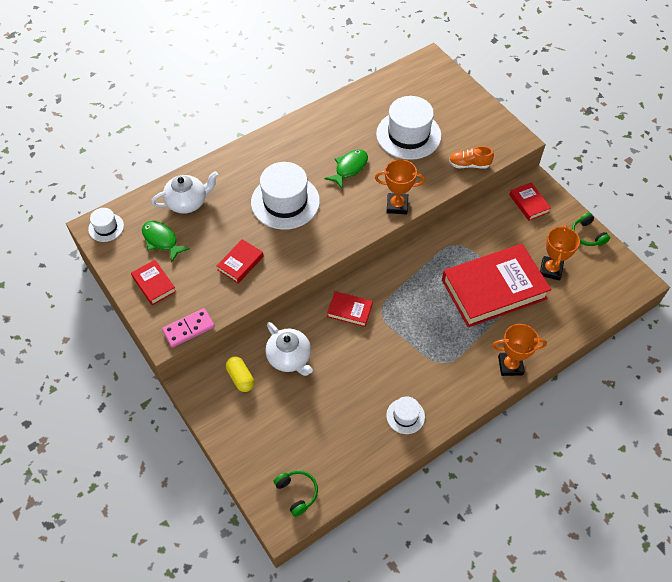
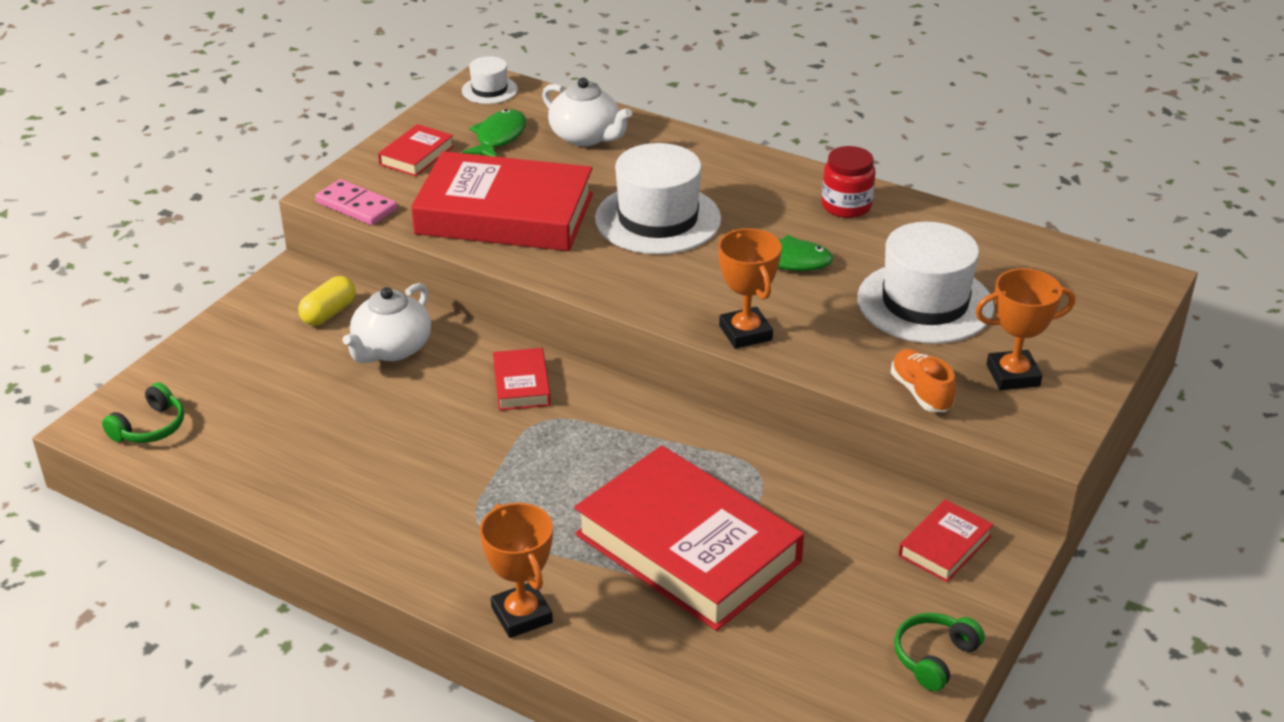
camera: 65 degrees right, 20 degrees down
red book [216,239,264,283] -> red book [411,151,593,251], size x2.27
white hat [386,396,425,434] -> none
orange trophy [540,225,580,281] -> orange trophy moved to [975,268,1075,390]
none -> red jar [822,146,875,218]

